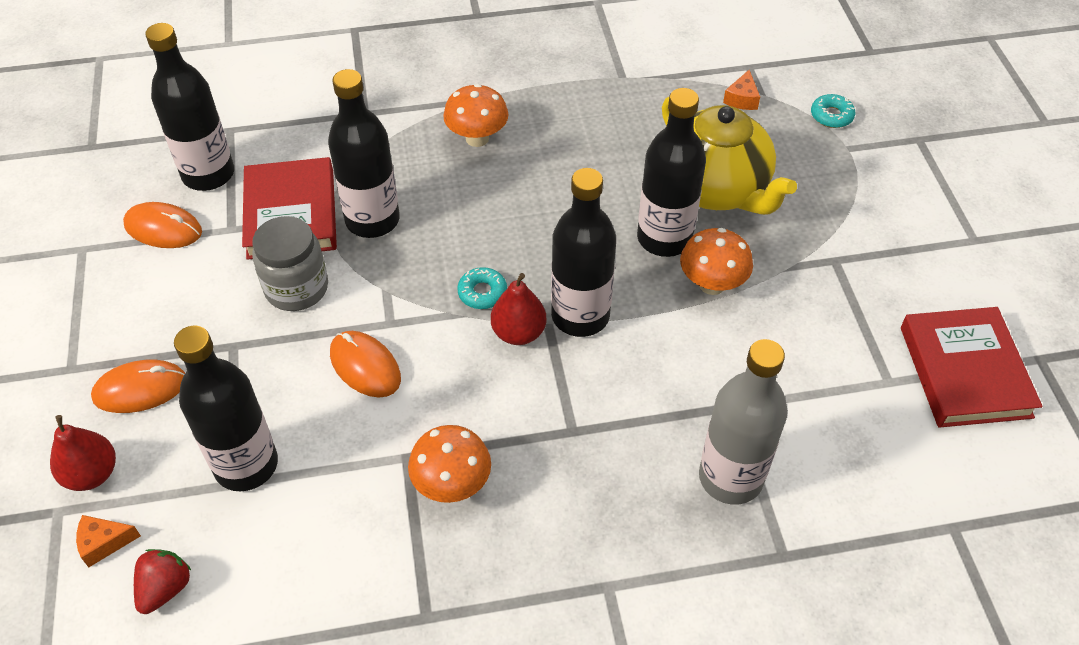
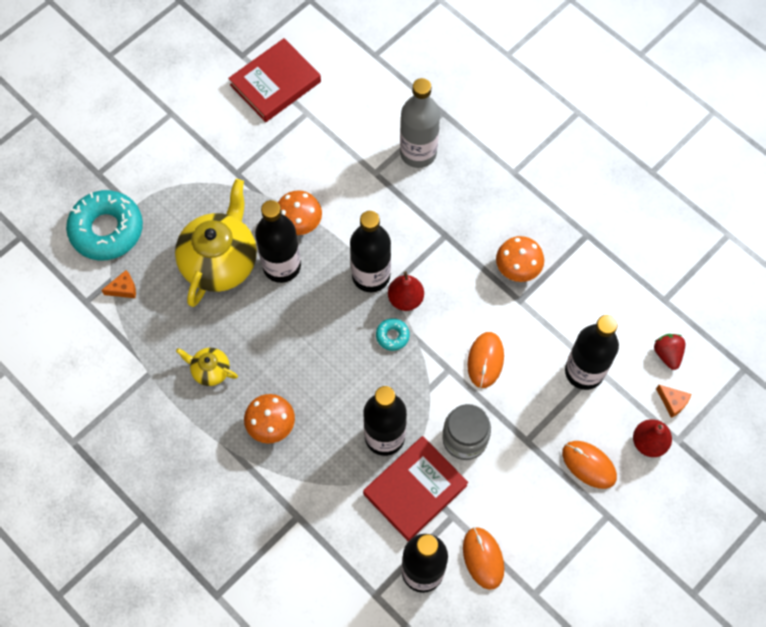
camera: 125 degrees left, 15 degrees up
red strawberry [134,549,191,614] -> red strawberry turned 90 degrees clockwise [654,334,685,370]
turquoise donut [811,94,855,128] -> turquoise donut [66,190,143,260], size x2.30
none -> yellow teapot [176,348,238,386]

